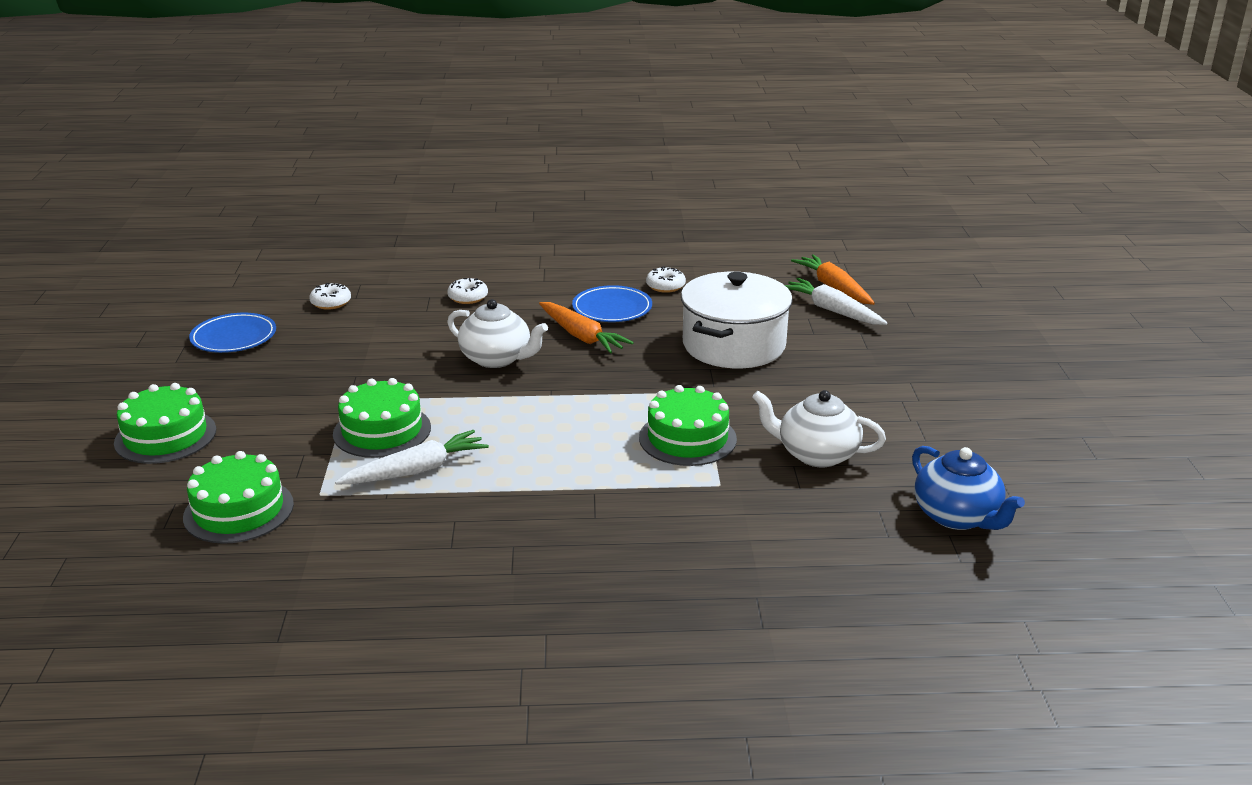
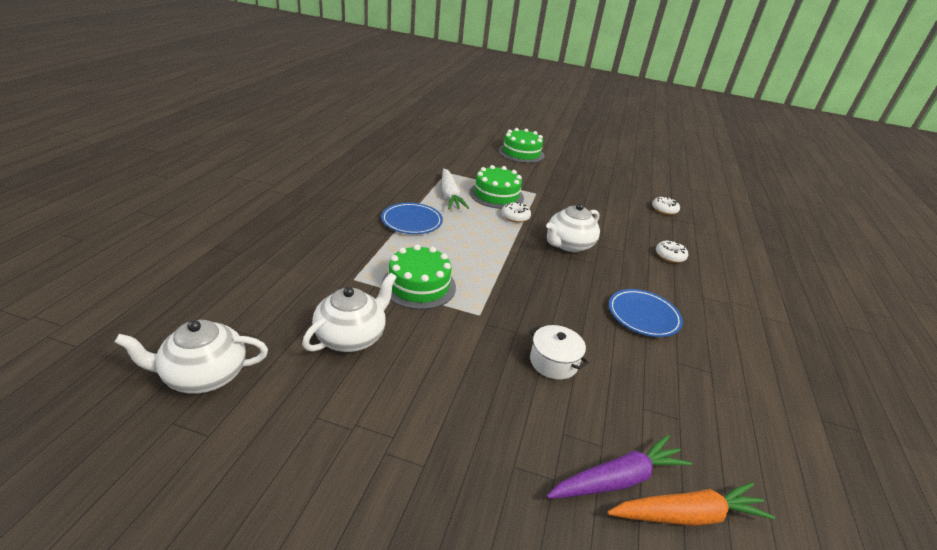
camera: 105 degrees right, 5 degrees up
green cake [183,451,294,544] -> none
blue plate [189,313,276,353] -> blue plate moved to [381,203,443,234]
orange carrot [539,302,634,354] -> none
white donut [646,266,686,293] -> white donut moved to [502,202,531,223]
white pot [681,272,793,368] -> white pot [530,325,589,380], size x0.48
white carrot [785,278,888,325] -> purple carrot [547,435,692,499]
blue teapot [912,446,1025,530] -> white teapot [114,320,268,394]

